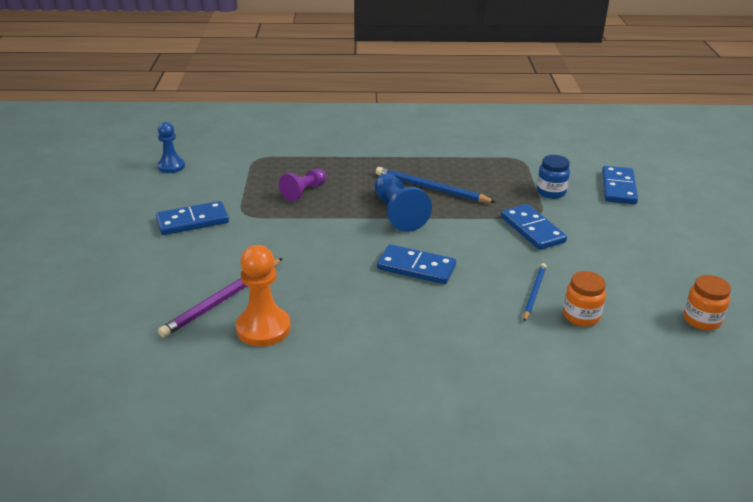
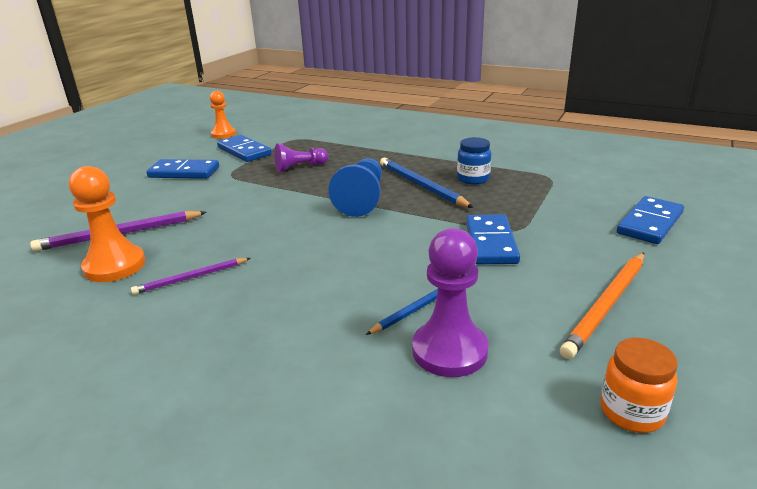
camera: 30 degrees right, 5 degrees down
blue pawn [157,122,185,173] -> orange pawn [210,91,236,139]
blue domino [377,244,456,284] -> blue domino moved to [217,135,272,162]
blue jar [537,155,570,199] -> blue jar moved to [457,137,491,185]
orange jar [563,271,606,326] -> purple pawn [412,228,488,377]
none -> purple pencil [131,258,250,295]
none -> orange pencil [560,253,644,359]

